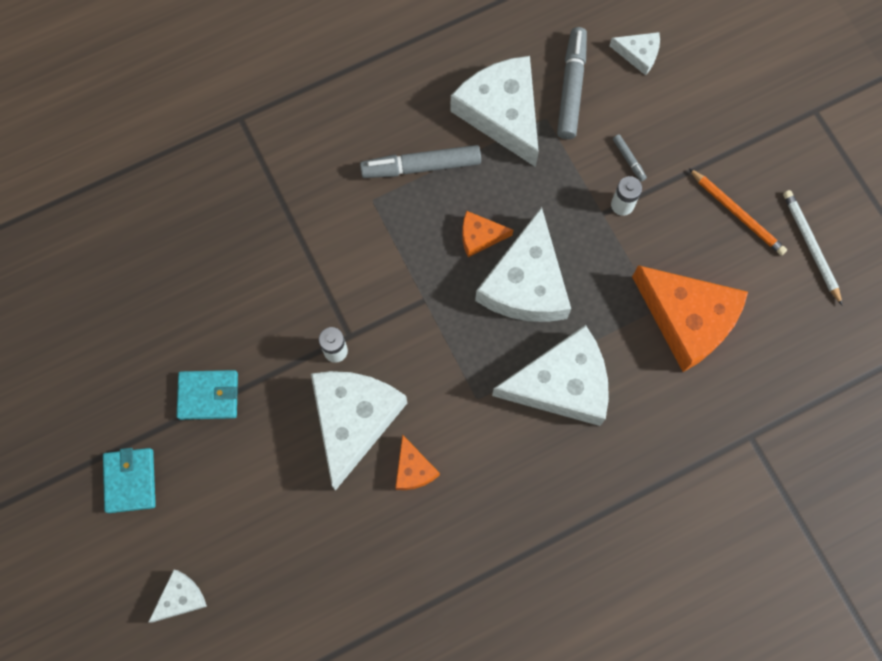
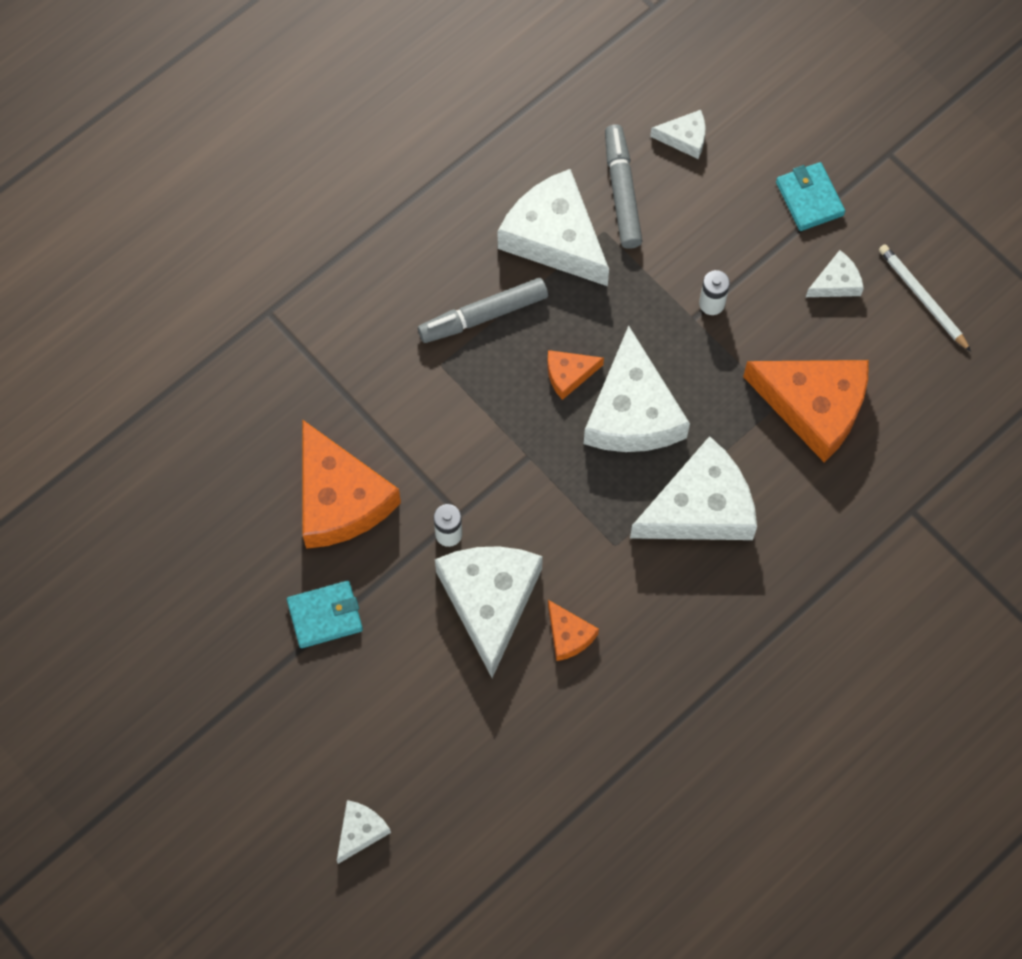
camera: 15 degrees left, 5 degrees down
turquoise wallet [103,448,156,513] -> turquoise wallet moved to [776,162,845,231]
grey marker [613,135,647,182] -> none
orange pencil [689,168,787,256] -> white cheese [806,250,864,297]
none -> orange cheese [302,419,401,549]

